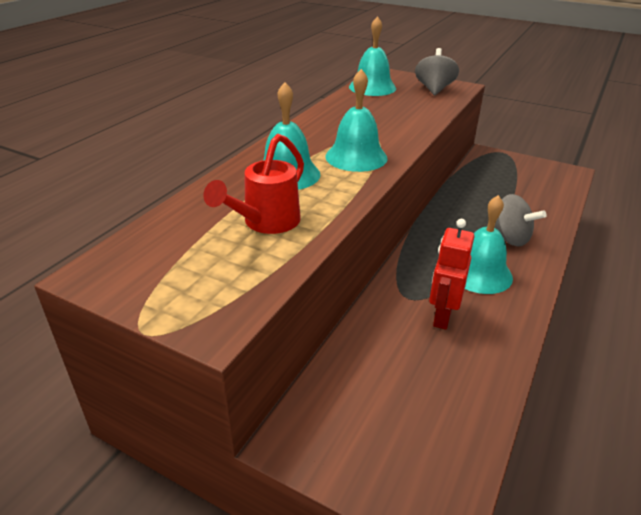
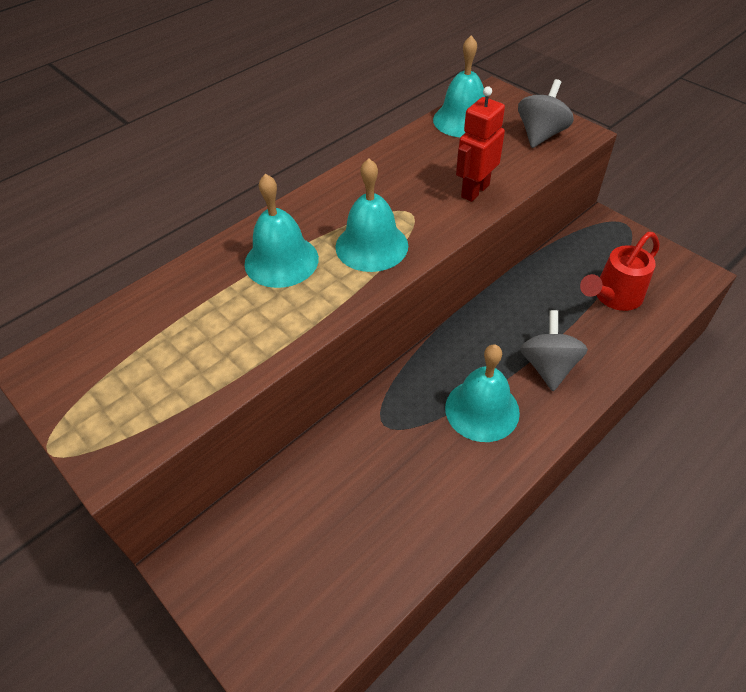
camera: 20 degrees right, 15 degrees up
red watering can [203,134,304,234] -> red watering can moved to [580,232,660,311]
red robot [429,219,475,330] -> red robot moved to [456,86,505,202]
grey spinning top [487,194,547,247] -> grey spinning top turned 150 degrees counterclockwise [520,310,588,391]

